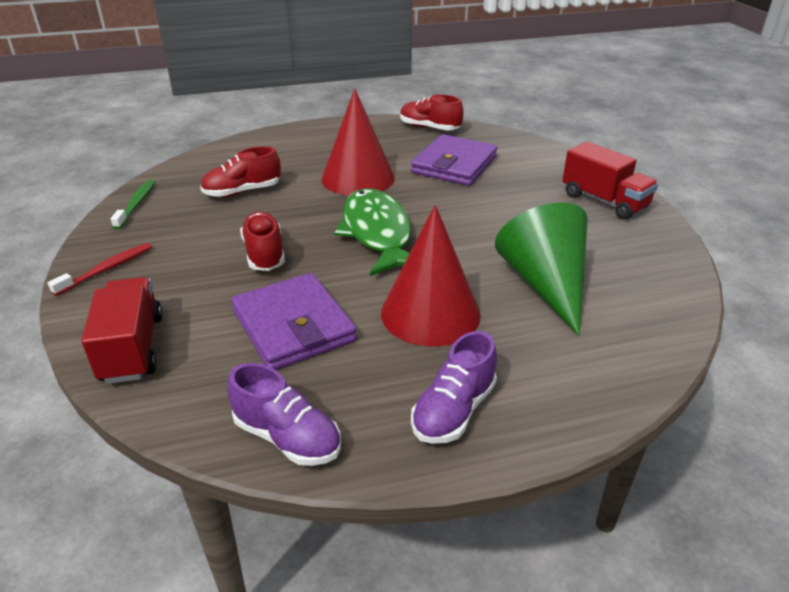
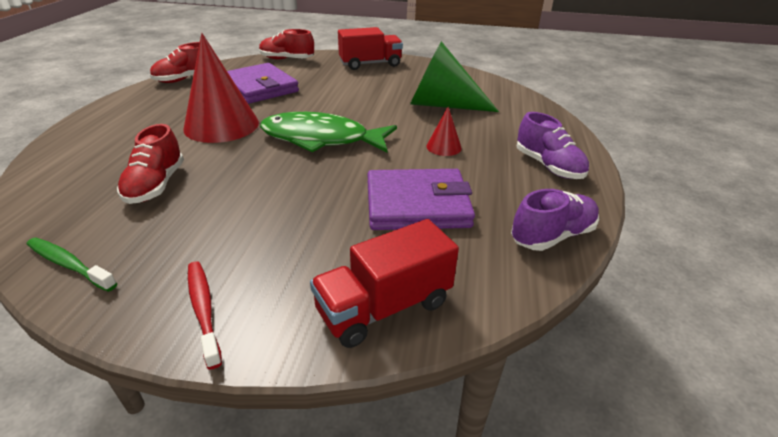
camera: 65 degrees left, 0 degrees up
red truck [81,277,163,384] -> red truck turned 45 degrees counterclockwise [310,219,459,348]
red shoe [240,211,285,271] -> red shoe moved to [259,29,314,59]
red cone [381,205,481,346] -> red cone [426,107,462,156], size x0.46

